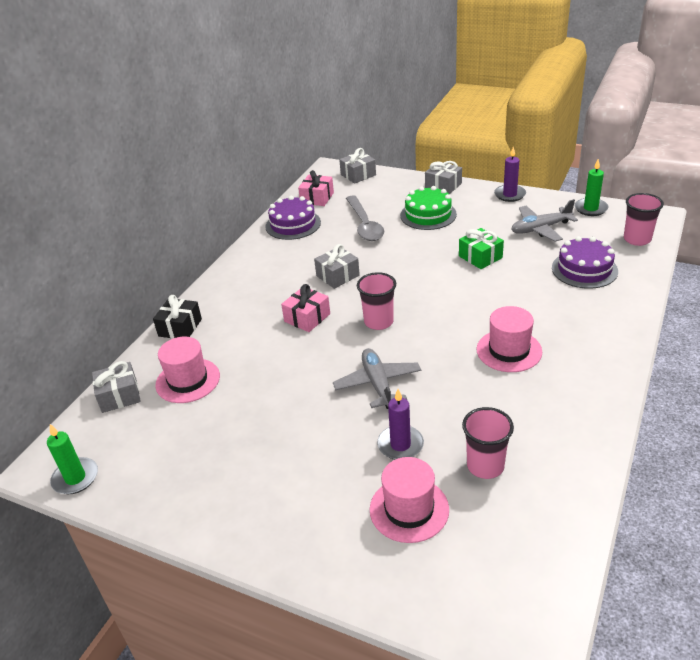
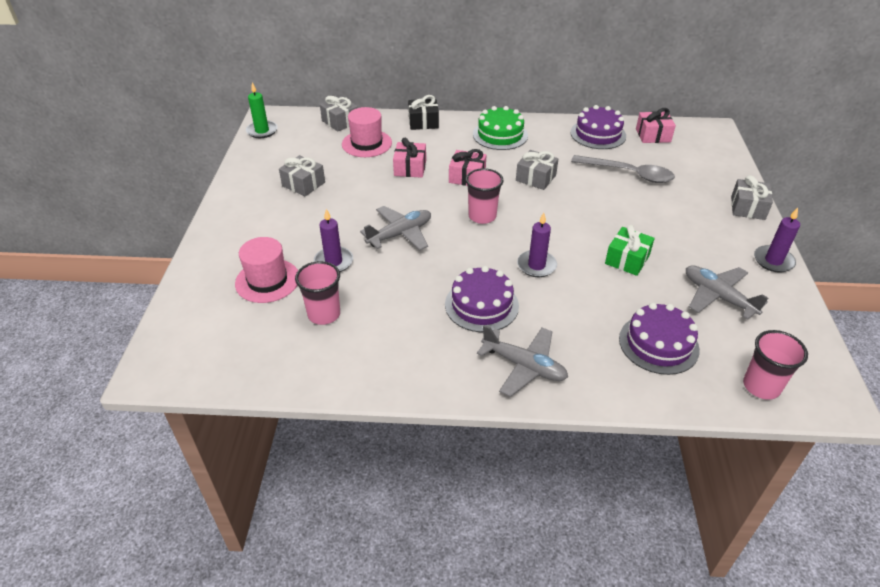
camera: 65 degrees right, 5 degrees up
grey gift [339,148,376,184] -> grey gift moved to [279,155,325,196]
grey spoon [346,195,384,241] -> grey spoon turned 120 degrees counterclockwise [571,155,675,183]
green cake [400,186,457,230] -> green cake moved to [473,106,528,150]
pink hat [476,306,542,372] -> purple cake [445,266,519,332]
green candle [574,159,608,216] -> none
none -> pink gift [393,138,426,178]
none -> grey plane [477,325,568,397]
none -> purple candle [517,213,557,277]

